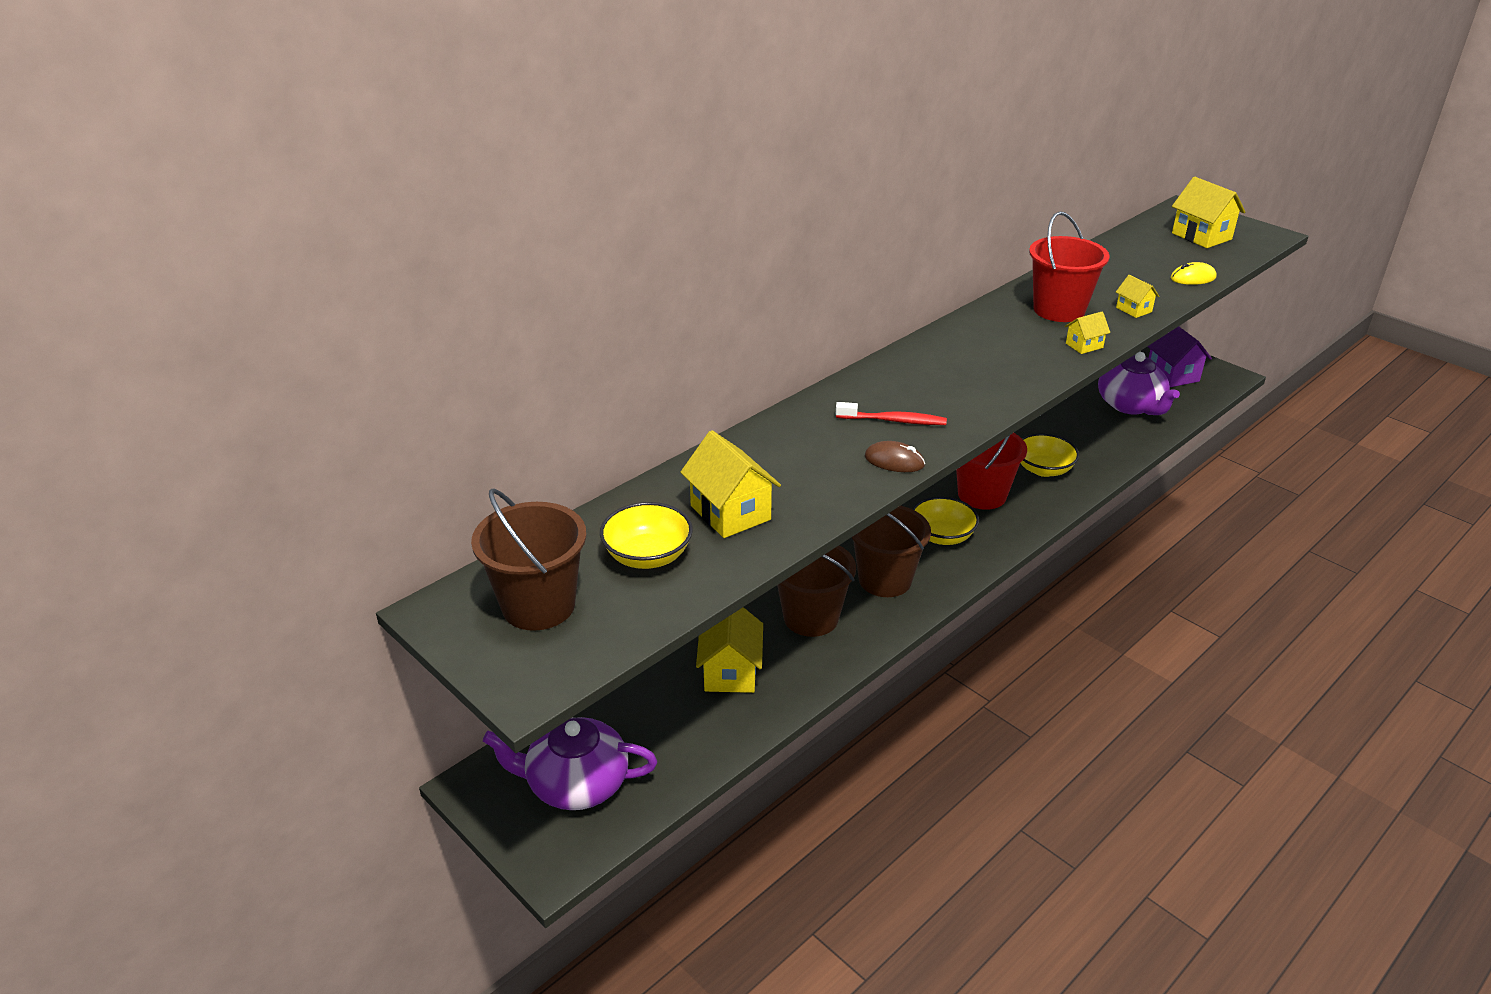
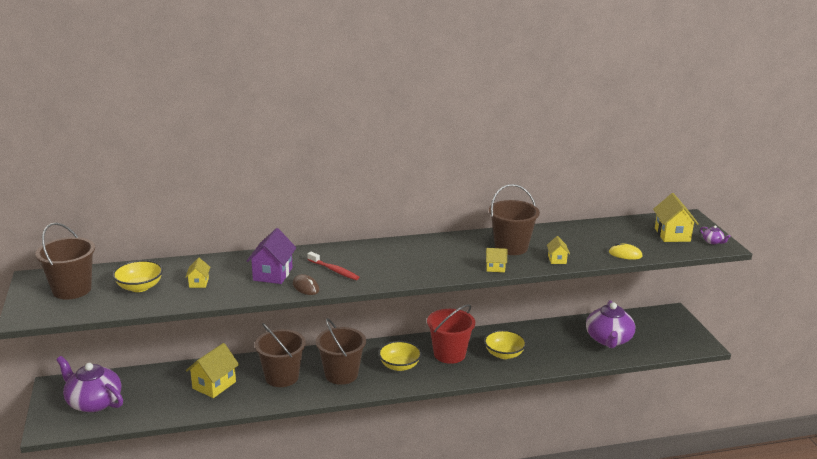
camera: 30 degrees right, 10 degrees down
yellow house [680,430,781,538] -> yellow house [185,258,210,288], size x0.54
red bucket [1029,211,1110,322] -> brown bucket [489,184,540,255]
purple house [1147,326,1212,387] -> purple house moved to [247,228,296,284]
none -> purple teapot [700,226,730,244]

